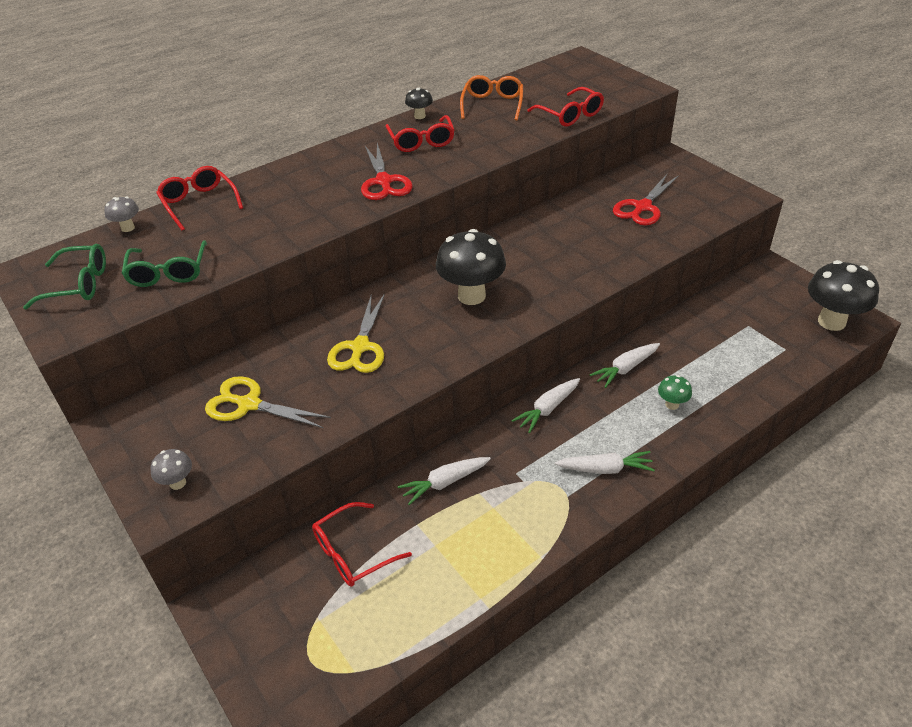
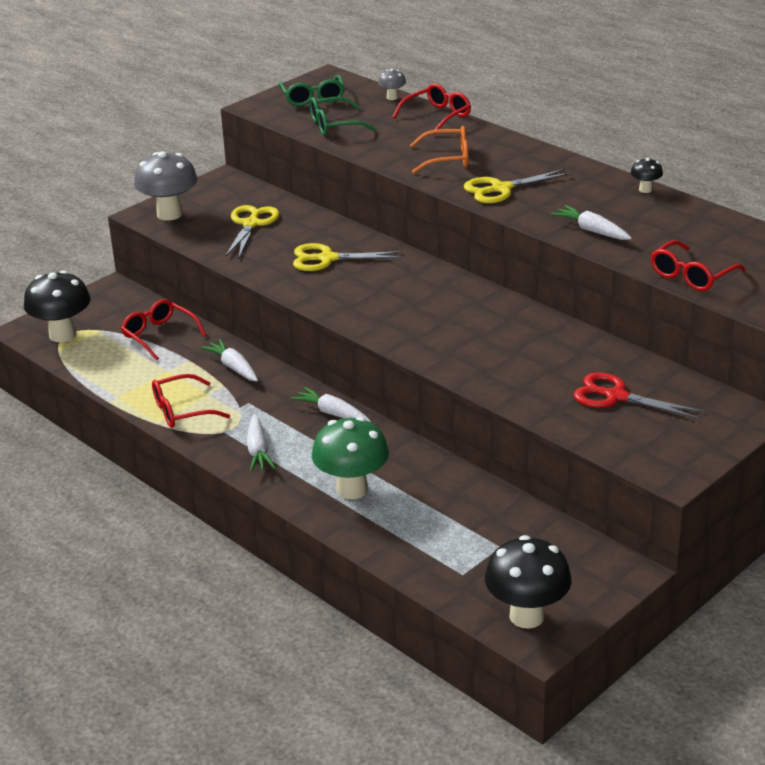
camera: 80 degrees right, 10 degrees down
grey mushroom [150,449,192,490] -> grey mushroom [134,151,197,221], size x2.14
red scissors [361,143,413,200] -> yellow scissors [464,169,572,203]
red glasses [386,115,455,152] -> red glasses moved to [152,374,230,428]
black mushroom [436,229,506,305] -> black mushroom moved to [24,270,91,342]
orange glasses [460,75,523,120] -> orange glasses moved to [410,126,468,173]
white carrot [590,343,660,388] -> white carrot moved to [551,205,632,240]
green mushroom [658,375,692,410] -> green mushroom [312,417,389,499], size x2.14

